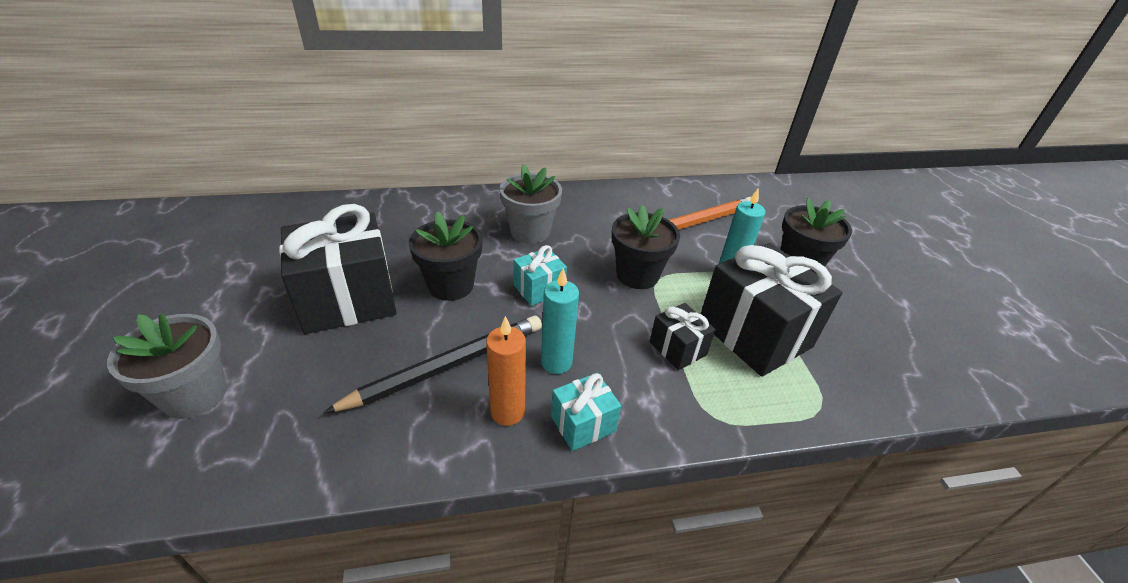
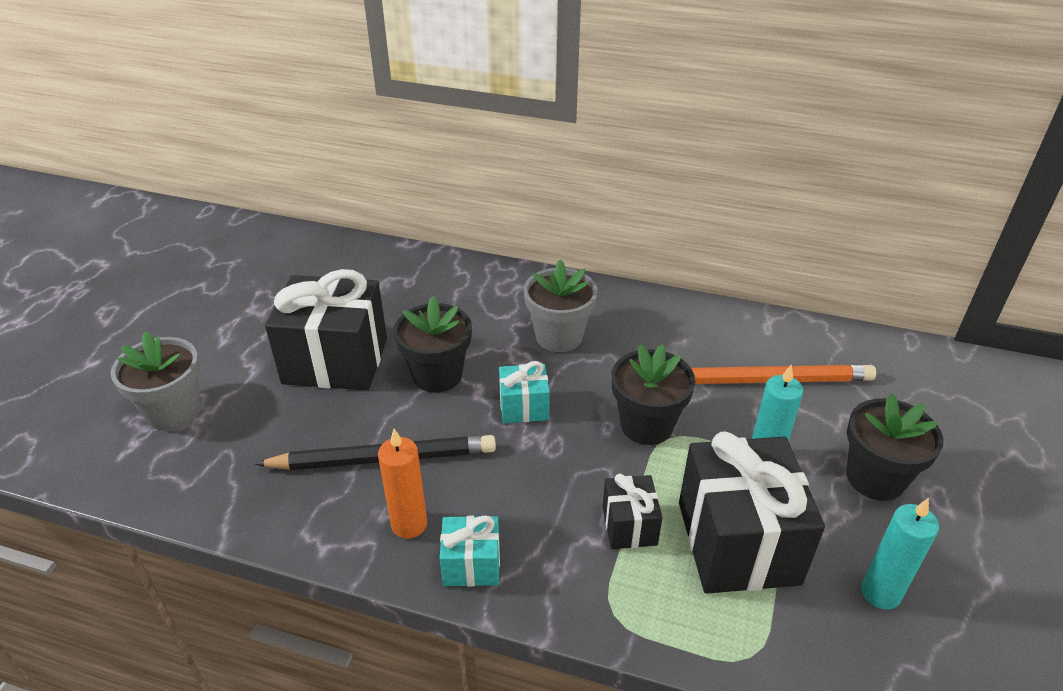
camera: 30 degrees right, 0 degrees up
turquoise candle [541,268,579,374] -> turquoise candle moved to [861,498,939,609]

